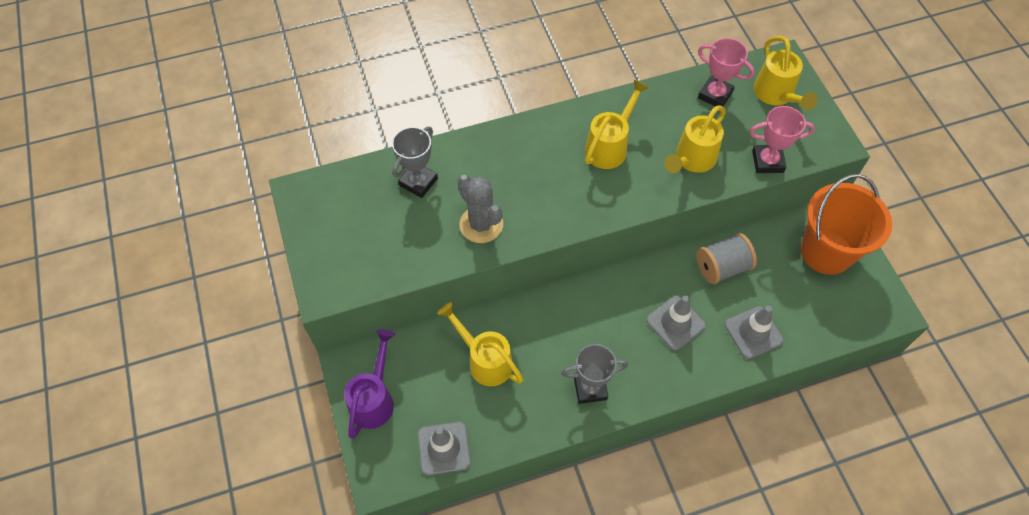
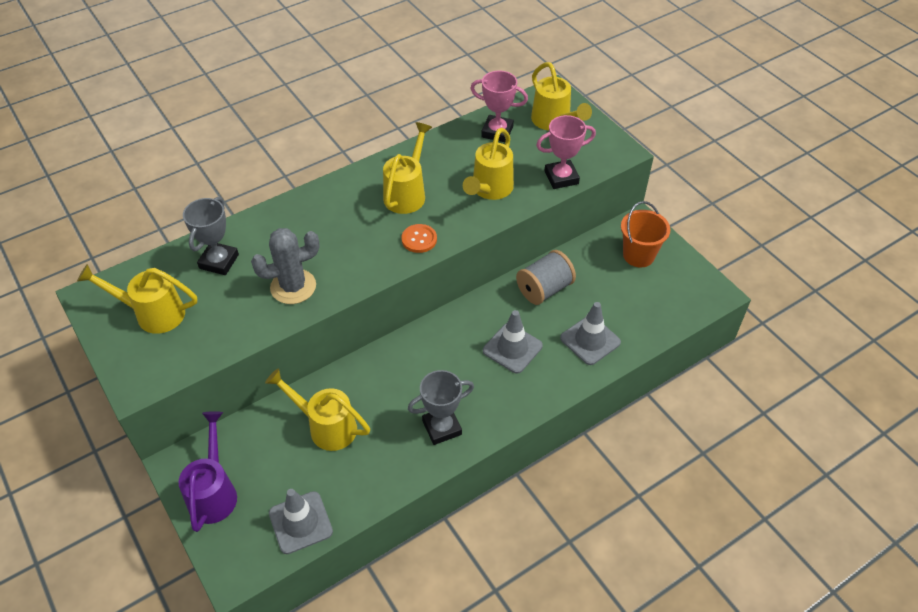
camera: 15 degrees left, 10 degrees down
grey cactus [457,175,503,243] -> grey cactus turned 60 degrees counterclockwise [251,228,319,304]
orange bucket [801,174,892,275] -> orange bucket [621,201,670,267], size x0.62
none -> yellow watering can [77,264,197,334]
none -> orange button [402,224,437,253]

